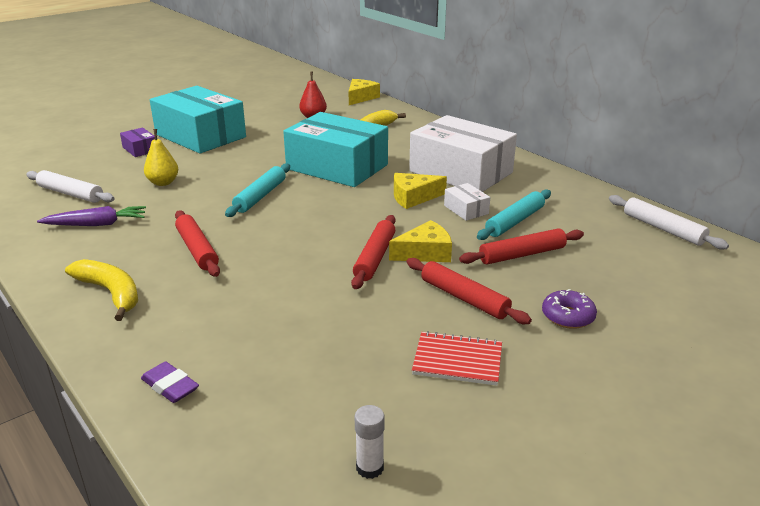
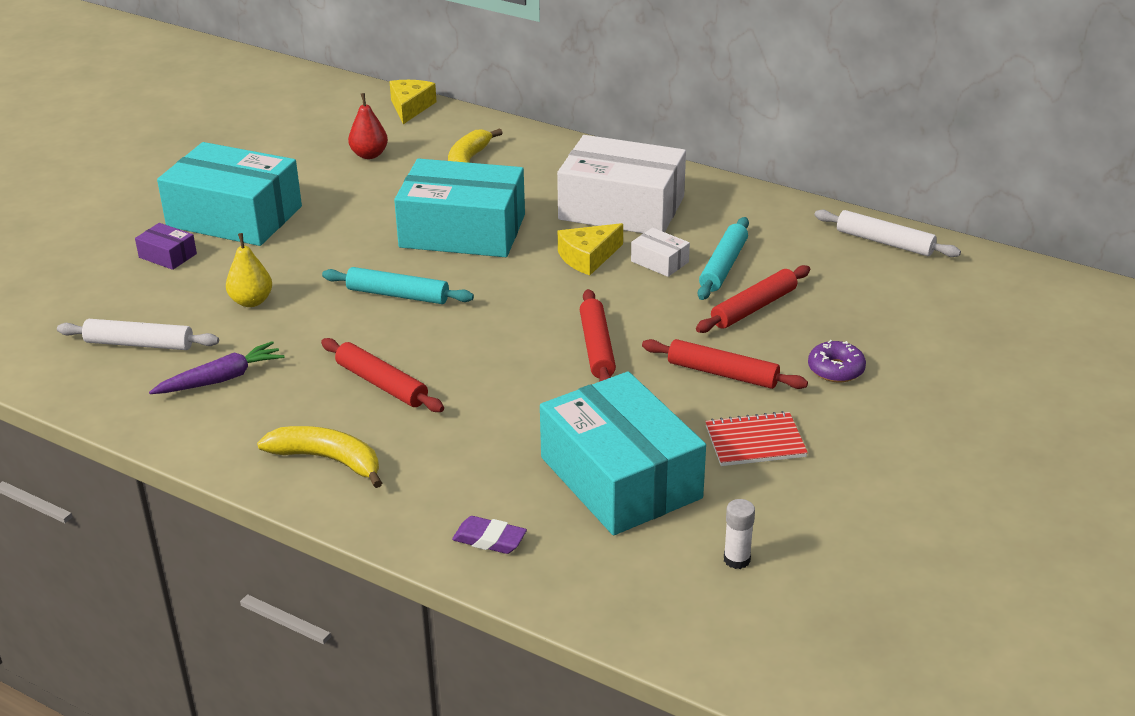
camera: 20 degrees left, 5 degrees up
turquoise rolling pin [225,163,290,217] -> turquoise rolling pin turned 75 degrees counterclockwise [322,267,474,304]
yellow cheese [389,220,452,262] -> none
none -> turquoise box [540,371,706,536]

